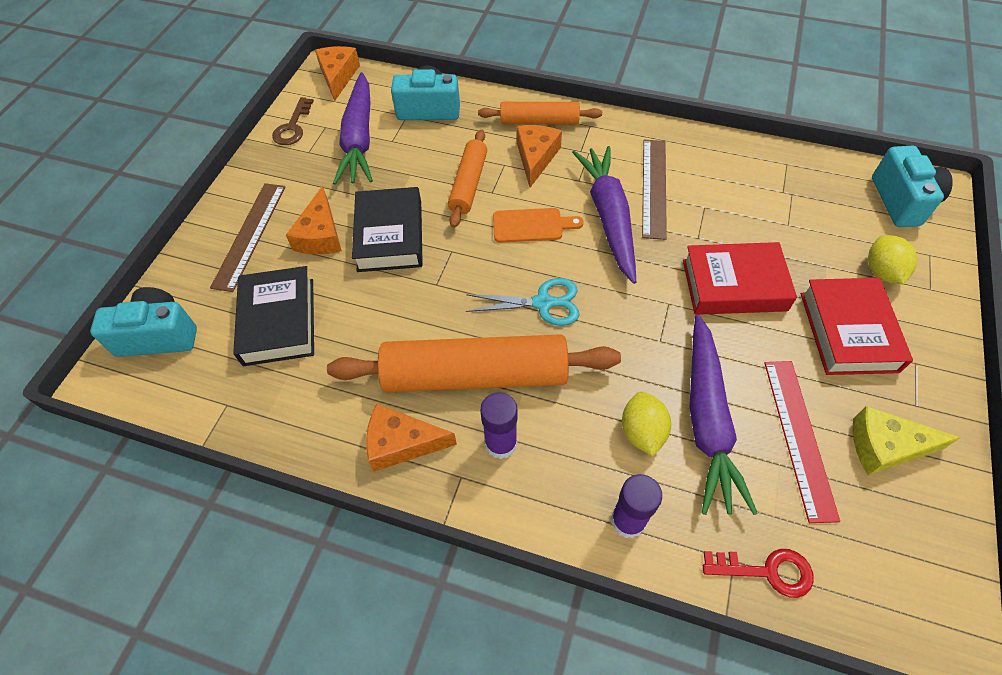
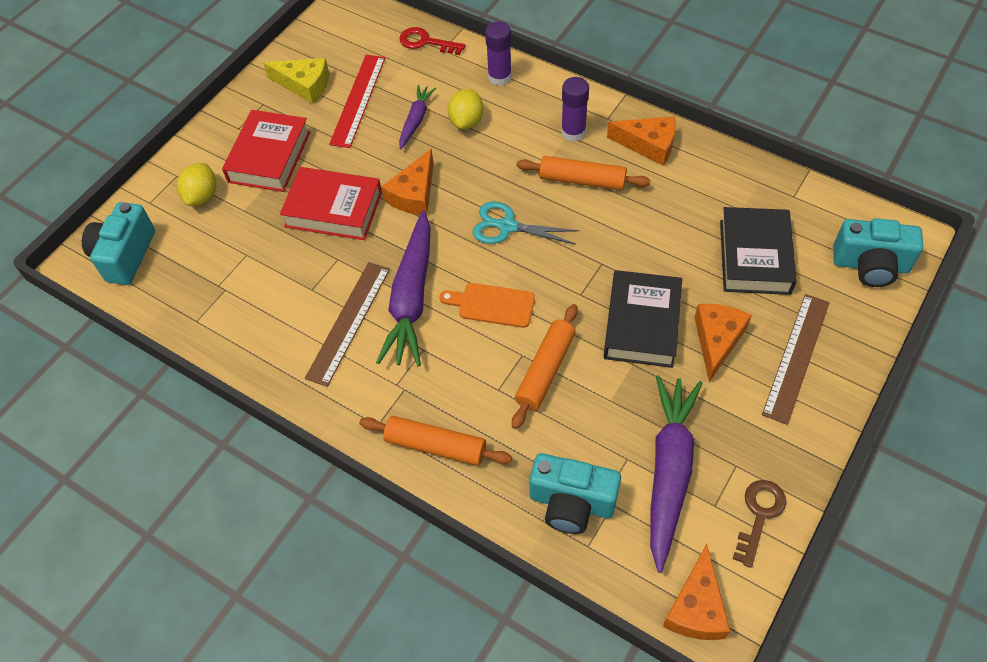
camera: 165 degrees left, 0 degrees up
orange rolling pin [327,334,621,392] -> orange rolling pin [516,156,651,190], size x0.56
orange cheese [517,125,562,187] -> orange cheese moved to [382,148,434,215]
purple carrot [689,314,758,515] -> purple carrot [399,85,436,149], size x0.53

